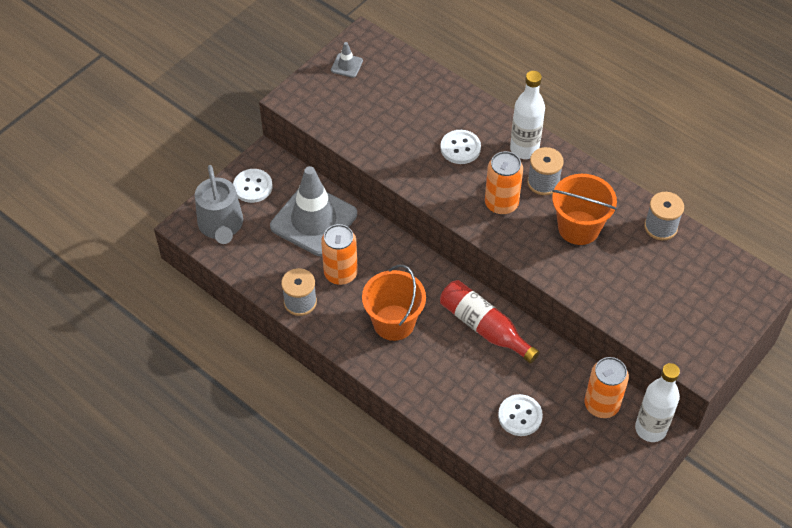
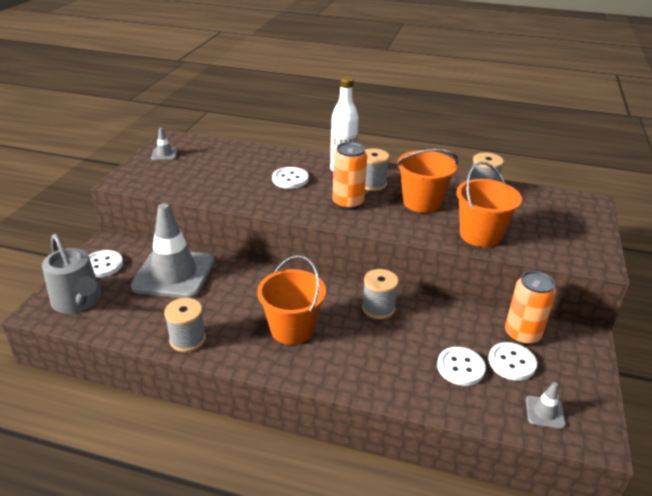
camera: 25 degrees left, 20 degrees down
orange can [321,224,358,285] -> none
red bottle [440,280,540,364] -> grey spool [362,269,399,319]
white bottle [635,363,680,442] -> none
none -> orange bucket [456,162,522,247]
none -> white button [488,342,537,381]
none -> grey traffic cone [526,382,566,429]

